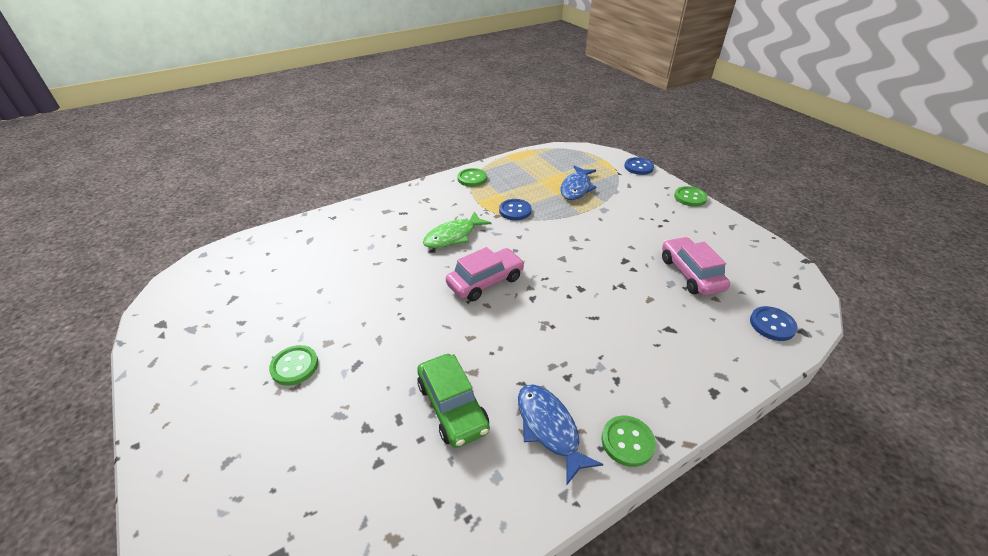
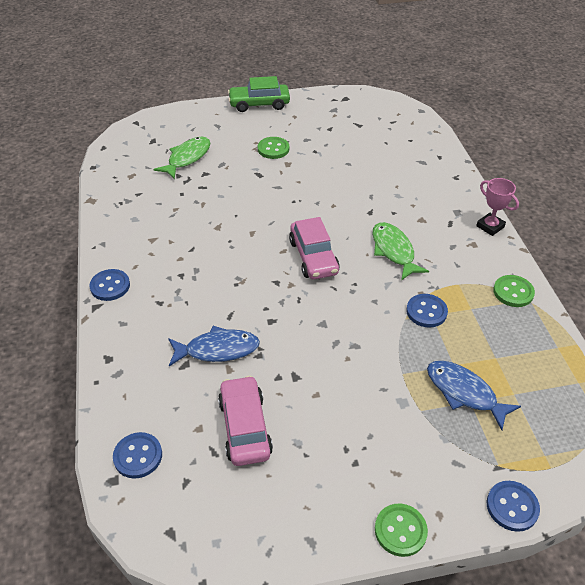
camera: 110 degrees right, 5 degrees up
green car [417,354,490,448] -> green car moved to [228,76,290,112]
blue fish [518,384,603,485] -> blue fish moved to [168,326,260,366]
green button [601,416,656,467] -> blue button [89,269,130,301]
pink car [662,237,730,296] -> pink car turned 105 degrees counterclockwise [218,375,273,466]
none -> green fish [153,137,210,179]
none -> pink trophy [476,178,519,236]

